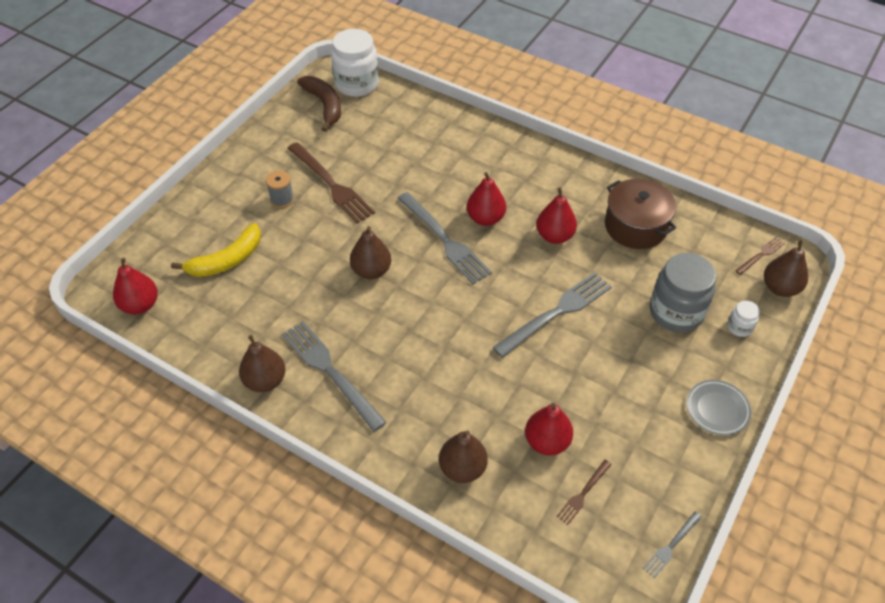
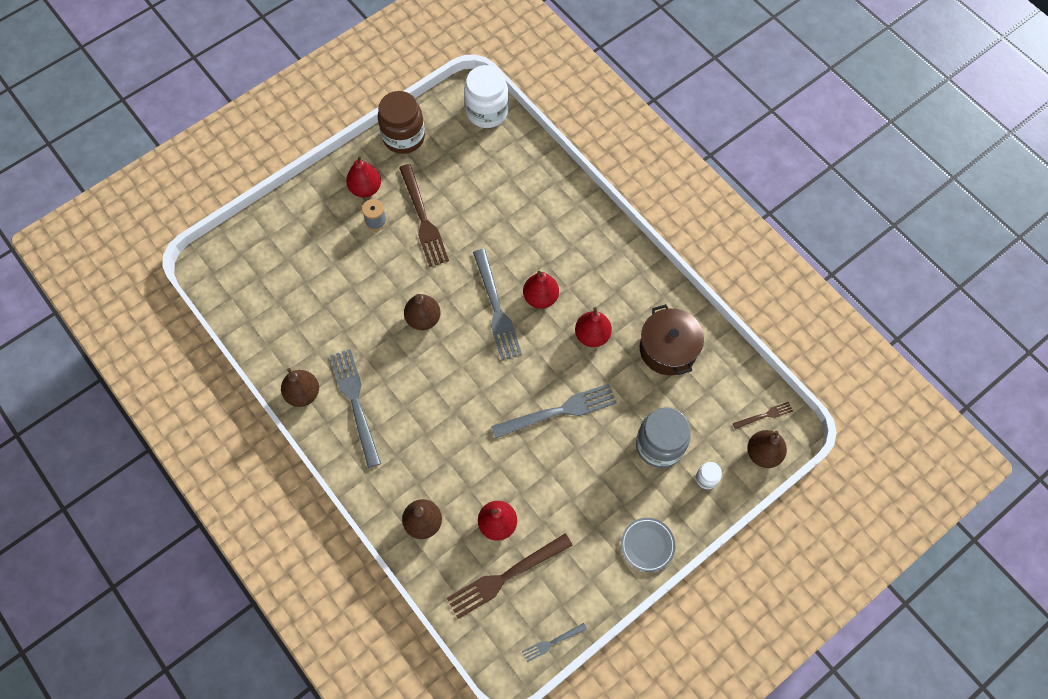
camera: 20 degrees right, 15 degrees up
red pear [113,258,158,314] -> red pear moved to [346,155,381,197]
yellow banana [171,223,261,277] -> none
brown banana [297,76,341,132] -> none
brown fork [556,460,612,525] -> brown fork [447,533,573,619], size x2.03
none -> brown jar [378,91,425,154]

